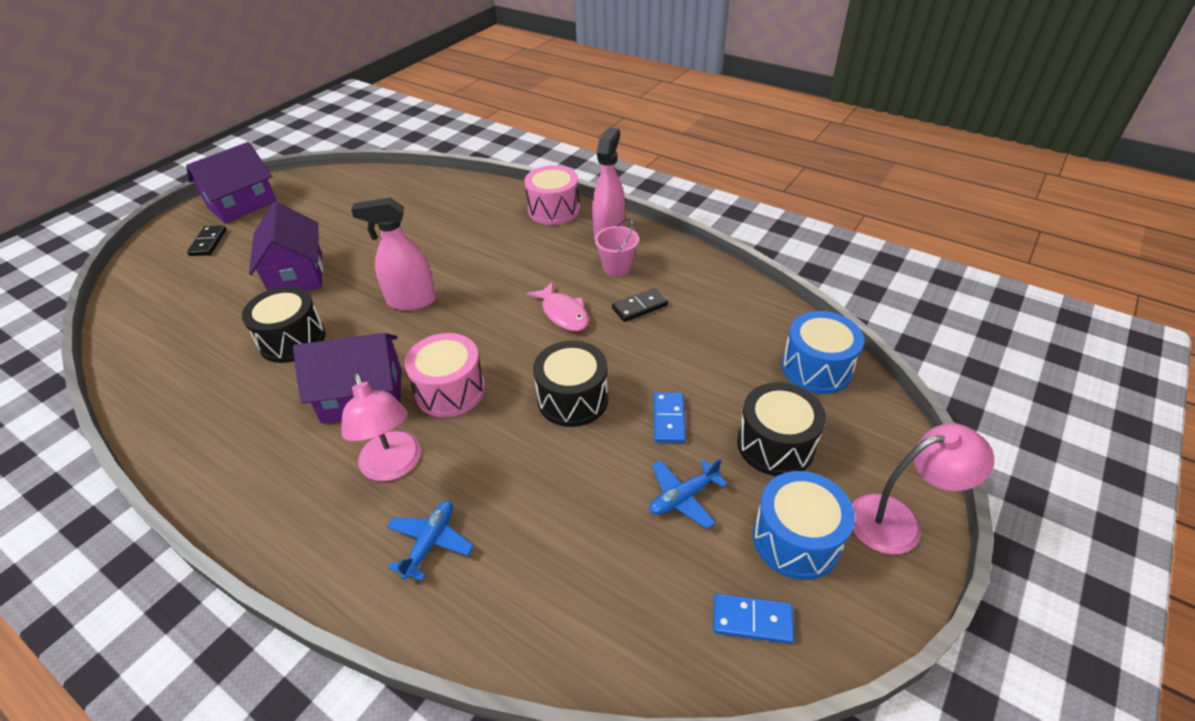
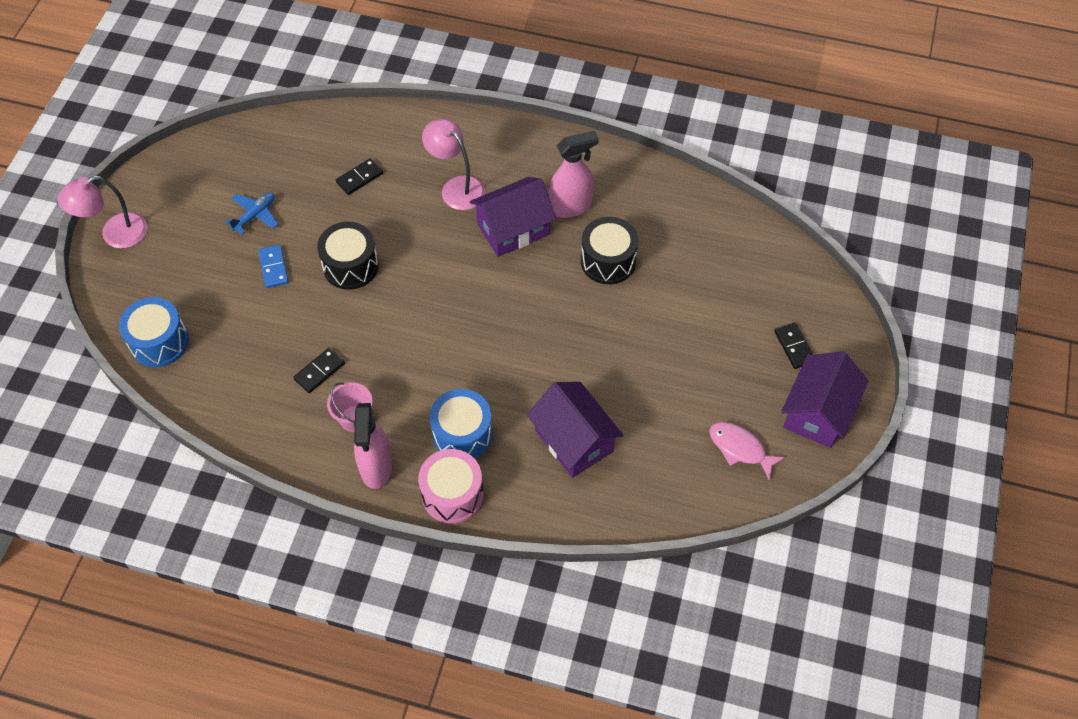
camera: 160 degrees right, 15 degrees up
purple house [249,202,323,291] -> purple house moved to [527,382,624,478]
pink spray bottle [351,198,436,310] -> pink spray bottle moved to [549,131,599,218]
blue plane [387,501,473,581] -> none
pink drum [405,333,485,417] -> none
pink fish [526,282,589,331] -> pink fish moved to [709,422,786,480]
blue domino [713,594,794,644] -> none
black drum [737,382,826,476] -> none
blue drum [753,471,855,580] -> blue drum moved to [430,389,493,459]
none -> black domino [336,158,383,195]

